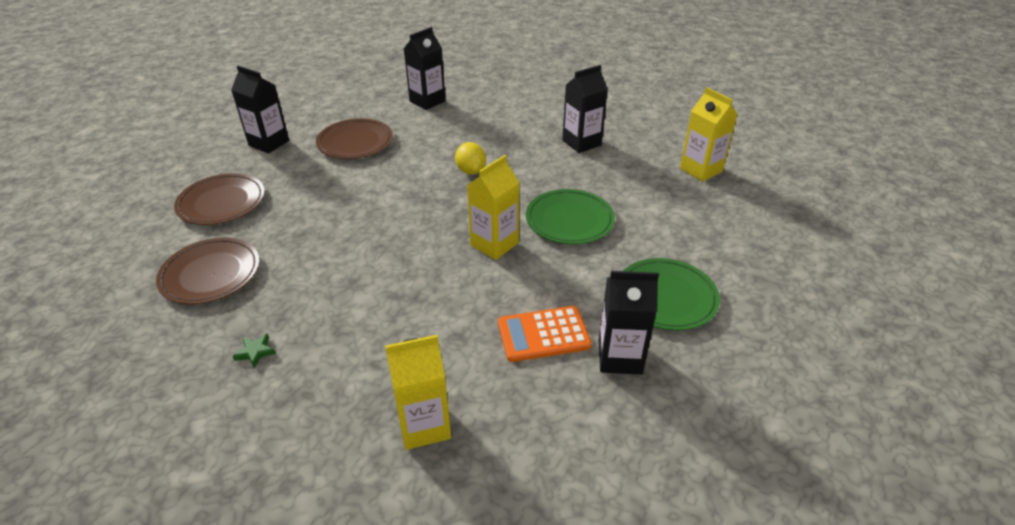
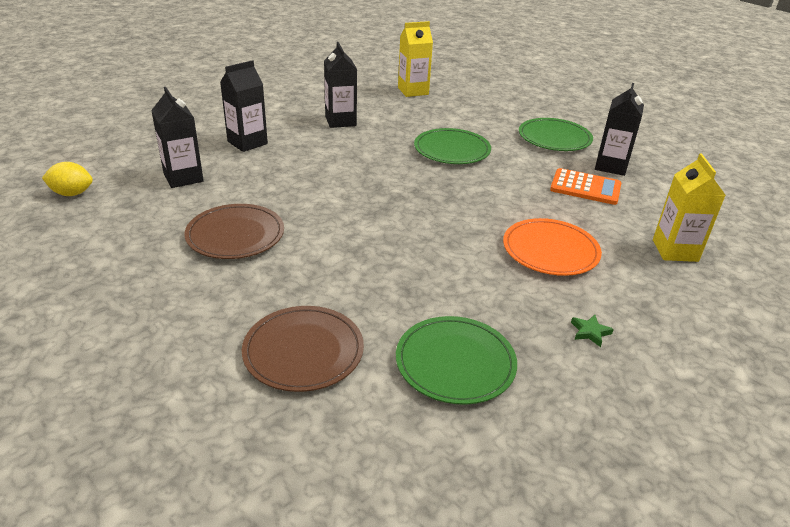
camera: 75 degrees left, 5 degrees down
brown plate [156,238,260,304] -> green plate [396,316,517,405]
black carton [231,66,289,153] -> black carton moved to [220,60,268,152]
yellow lemon [455,142,486,175] -> yellow lemon moved to [42,162,93,196]
yellow carton [467,155,520,260] -> none
orange calculator [498,306,592,362] -> orange calculator turned 75 degrees counterclockwise [550,168,621,205]
none -> orange plate [503,218,602,276]

